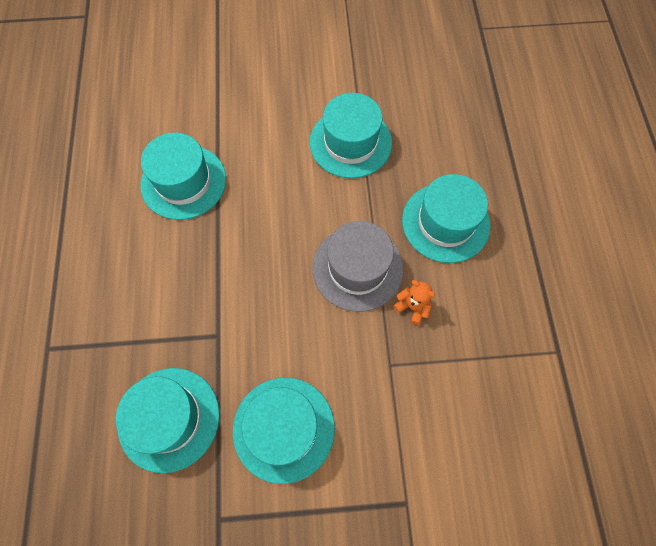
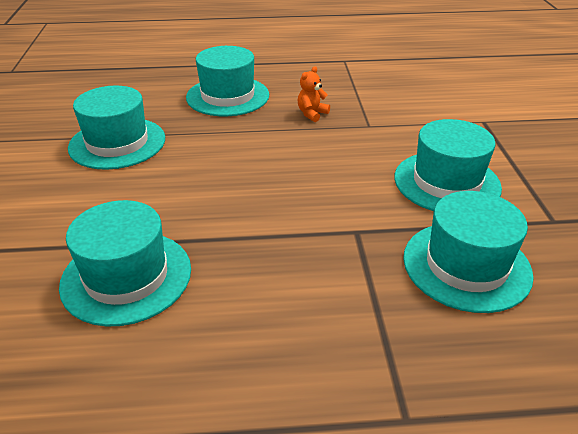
camera: 90 degrees left, 30 degrees down
grey hat [312,221,404,312] -> none

